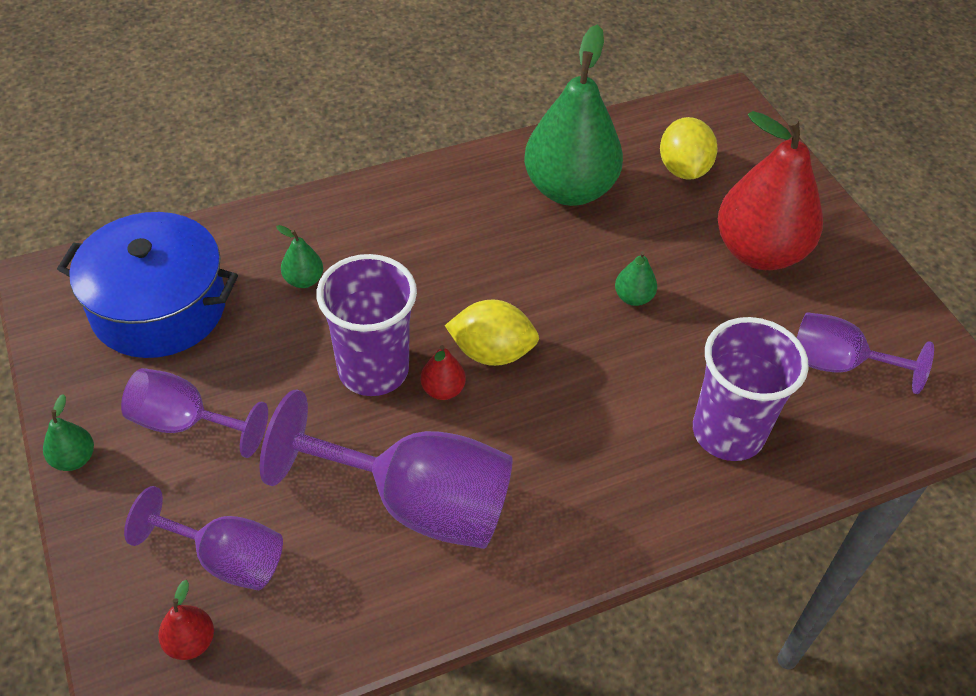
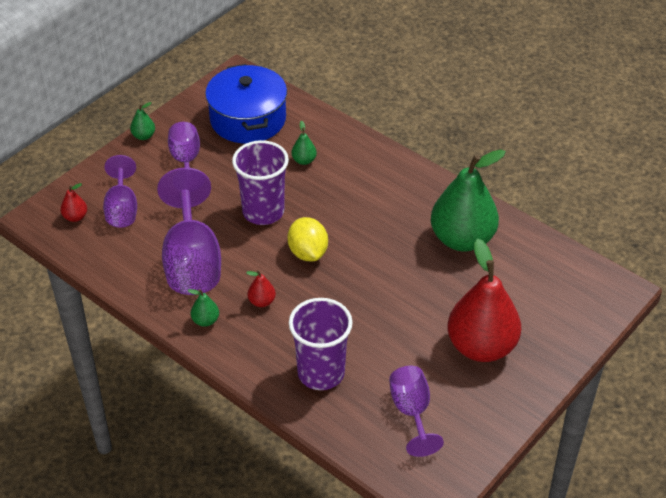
camera: 65 degrees right, 5 degrees down
red pear [421,345,466,400] -> red pear moved to [246,270,276,307]
green pear [615,251,657,306] -> green pear moved to [188,289,219,327]
yellow lemon [660,117,718,180] -> none

